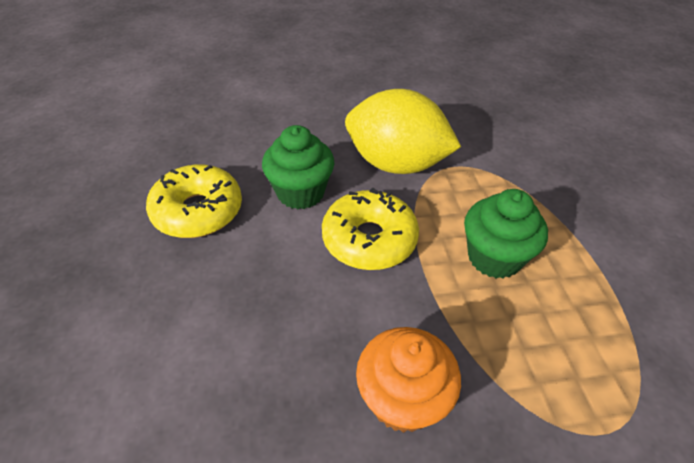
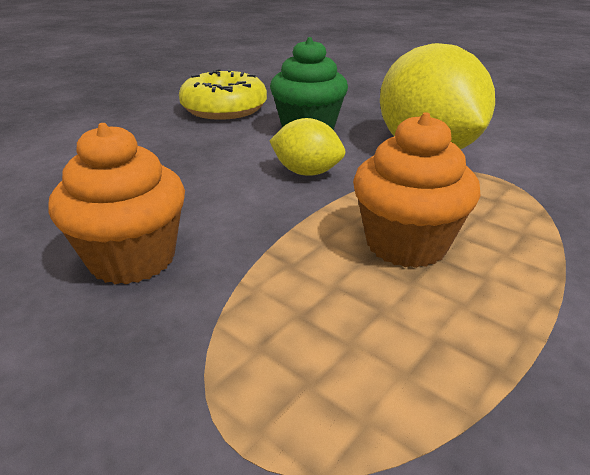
camera: 50 degrees right, 15 degrees down
yellow donut [322,188,419,270] -> yellow lemon [270,118,345,176]
green cupcake [464,189,548,279] -> orange cupcake [353,112,481,268]

